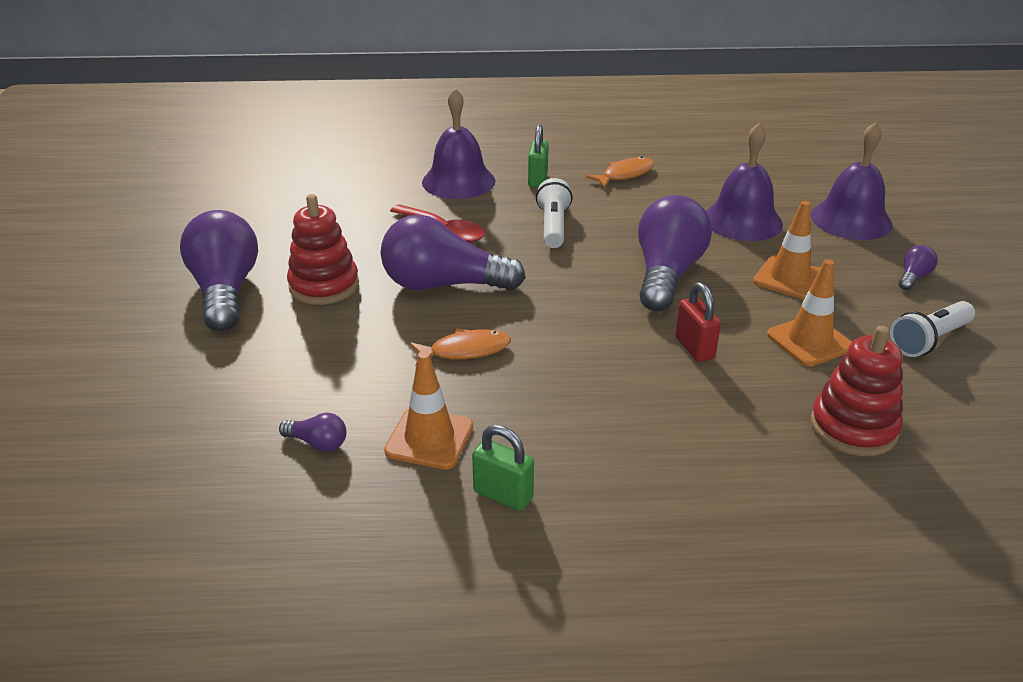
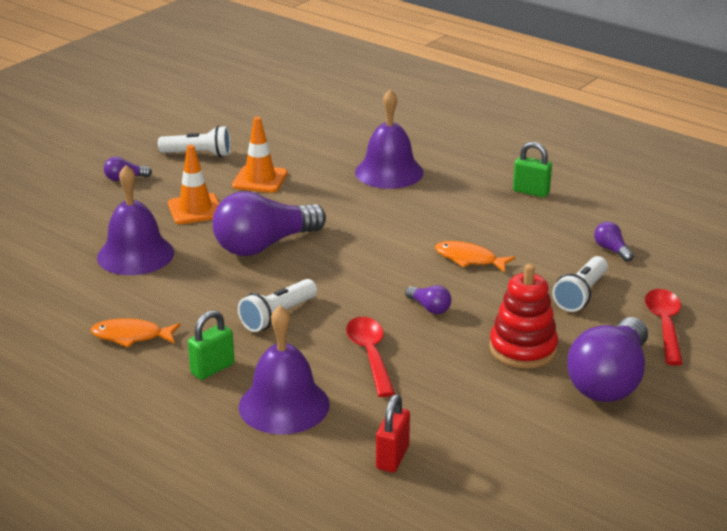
camera: 140 degrees left, 5 degrees down
purple light bulb [380,215,526,291] -> purple light bulb [405,285,451,314], size x0.42
orange traffic cone [384,351,473,470] -> none
green padlock [472,425,534,511] -> green padlock turned 45 degrees counterclockwise [513,142,552,197]
red padlock [675,282,721,362] -> red padlock moved to [376,394,410,472]
purple bell [811,122,893,240] -> purple bell moved to [355,89,423,189]
red stacking toy [811,326,903,456] -> none
none -> white flashlight [552,256,608,312]
none -> red spoon [645,289,683,365]

